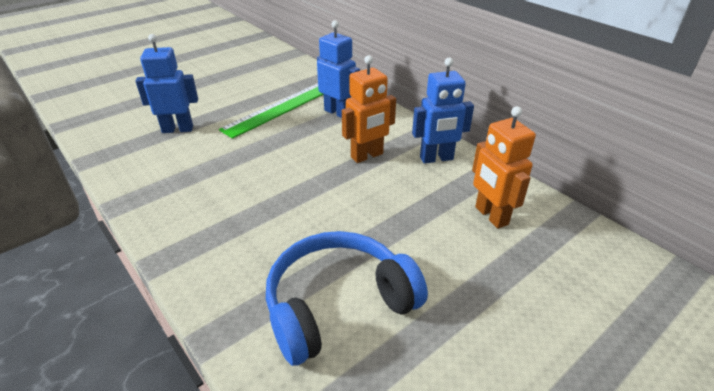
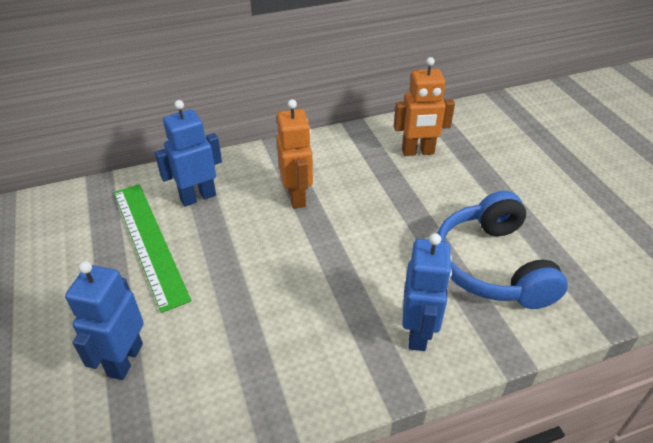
camera: 70 degrees left, 5 degrees up
blue robot [412,58,474,164] -> blue robot moved to [402,233,452,351]

